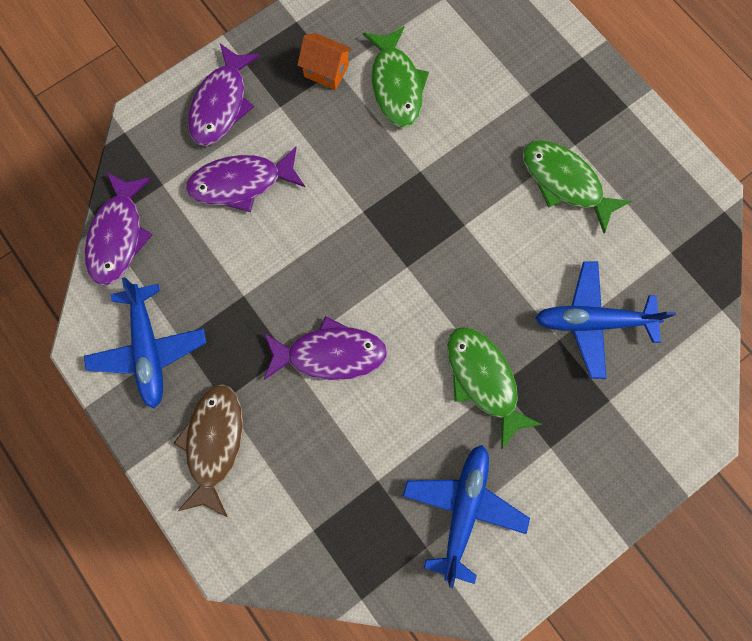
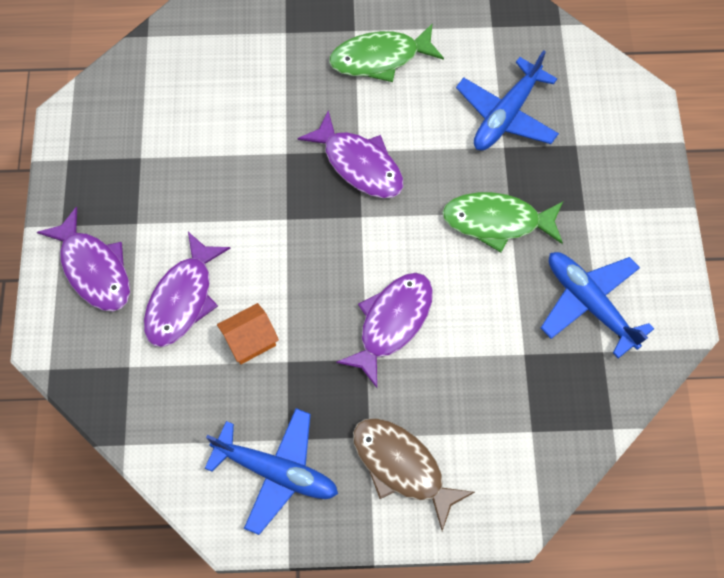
camera: 55 degrees left, 10 degrees down
purple fish [85,173,153,286] -> purple fish moved to [298,111,403,198]
orange house [297,33,352,90] -> orange house moved to [217,303,279,364]
green fish [363,26,429,128] -> none

